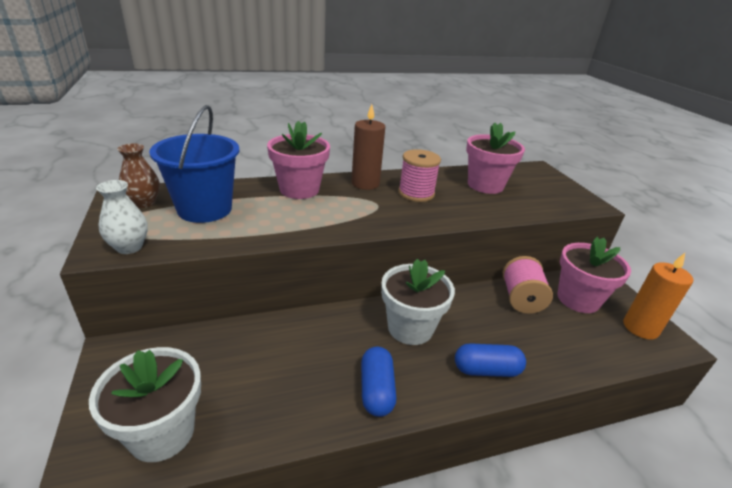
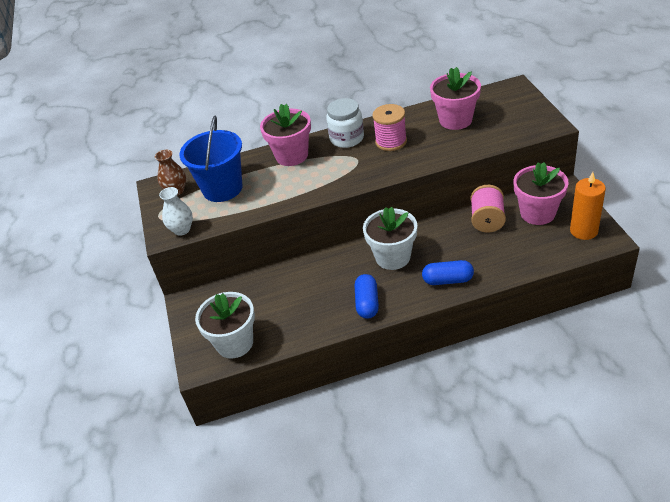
camera: 10 degrees right, 10 degrees up
brown candle [351,104,385,190] -> white jar [326,98,364,148]

